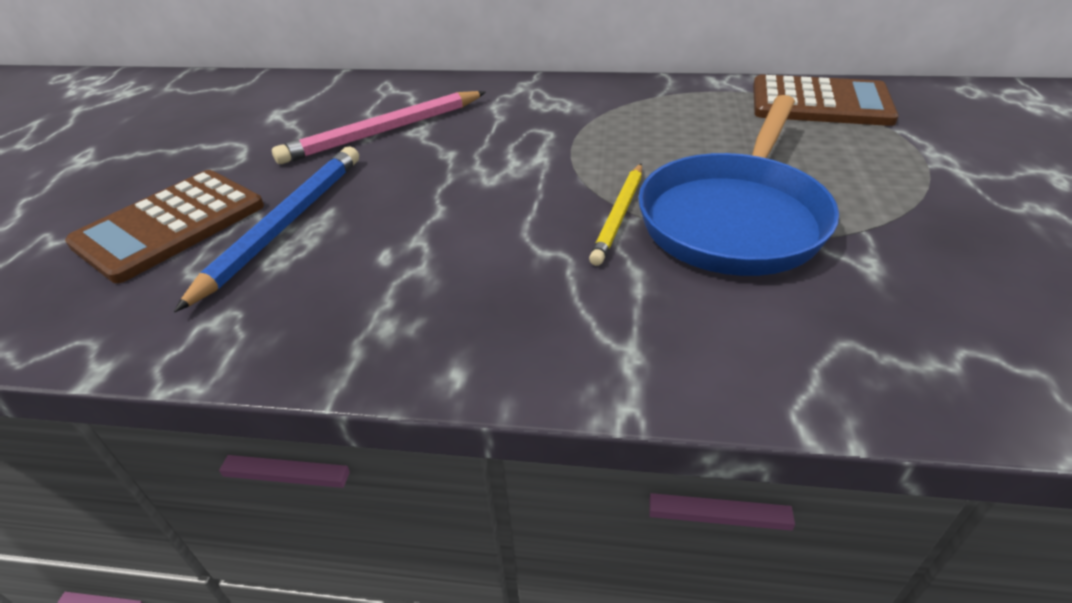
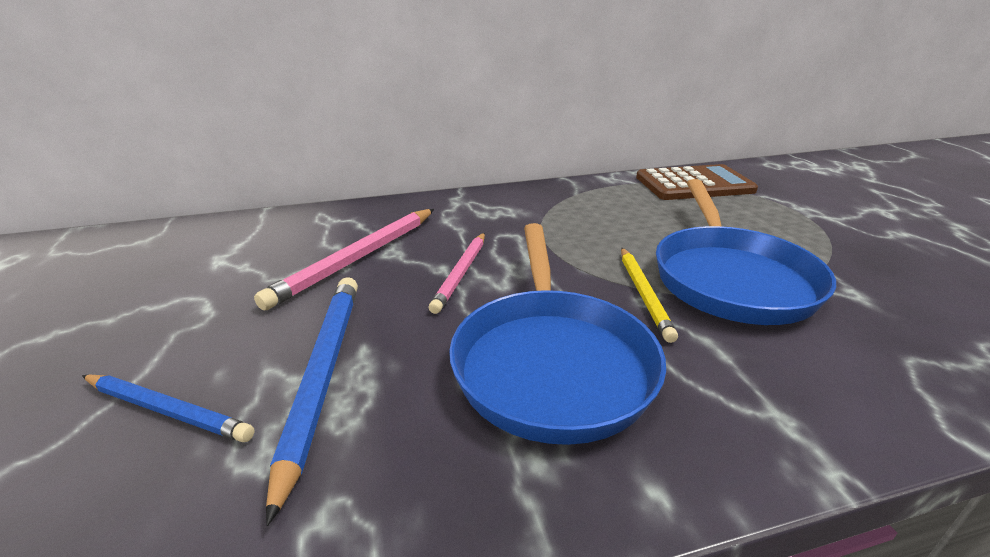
camera: 25 degrees left, 10 degrees down
brown calculator [65,170,264,283] -> blue pencil [82,374,254,442]
none -> pink pencil [429,233,485,314]
none -> blue pan [449,223,666,445]

